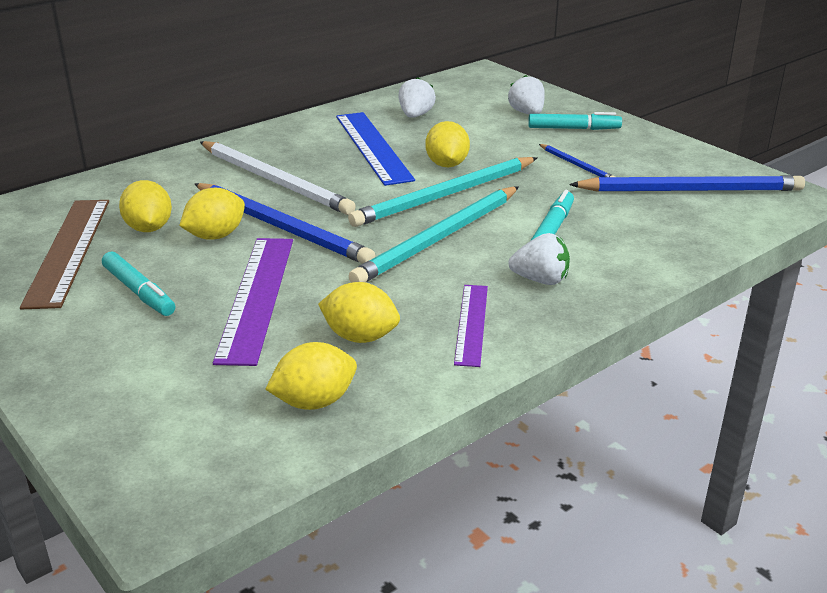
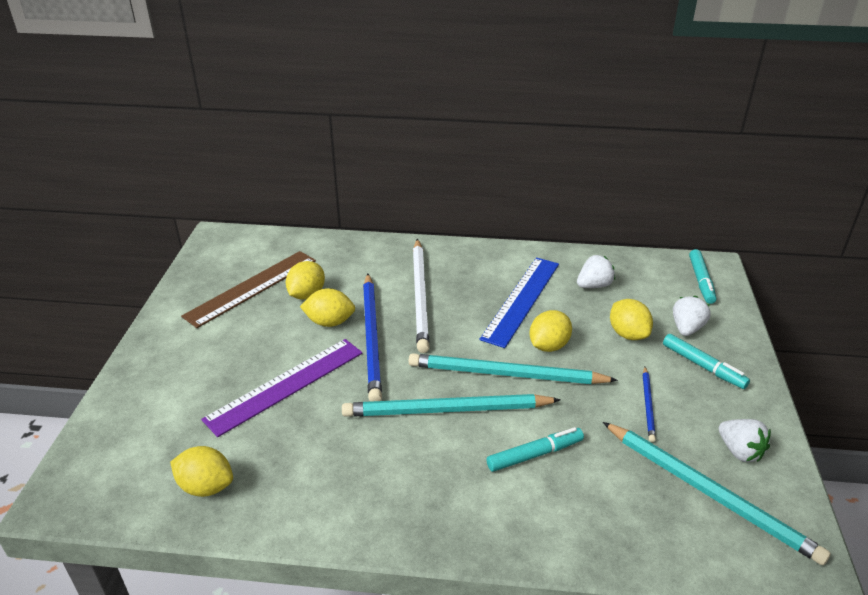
camera: 45 degrees right, 5 degrees up
turquoise marker [102,252,175,316] -> turquoise marker moved to [689,249,716,304]
yellow lemon [318,282,400,343] -> yellow lemon moved to [610,299,653,340]
purple ruler [454,285,488,367] -> none
white strawberry [508,233,570,285] -> white strawberry moved to [719,419,771,462]
blue pencil [569,175,805,192] -> turquoise pencil [603,422,831,565]

